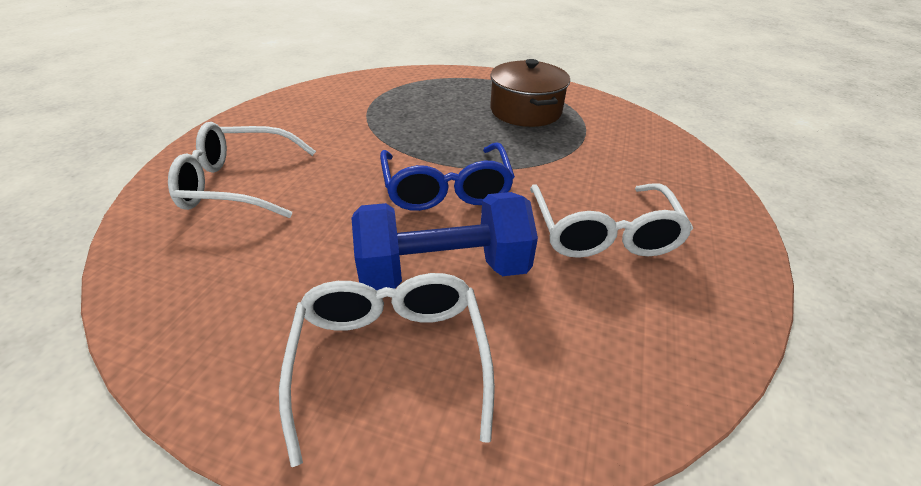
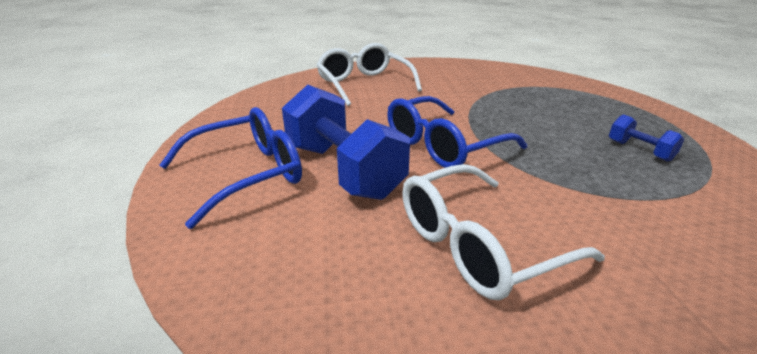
camera: 65 degrees right, 10 degrees down
white glasses [279,273,495,467] -> blue glasses [159,107,302,229]
brown pot [490,59,570,127] -> blue dumbbell [609,114,684,162]

